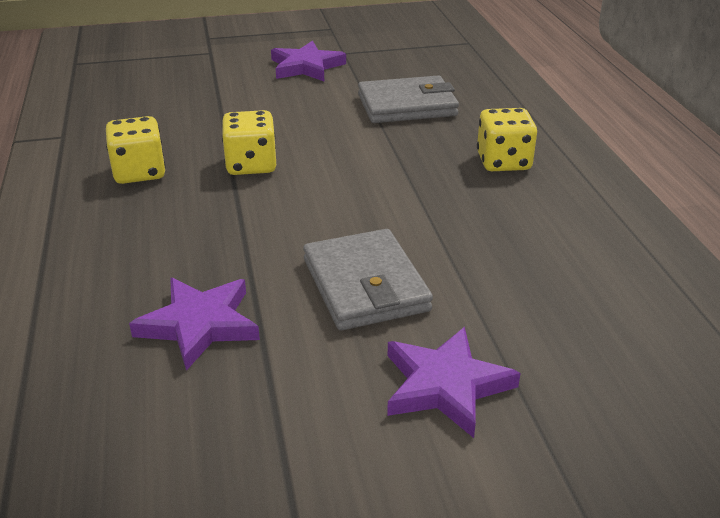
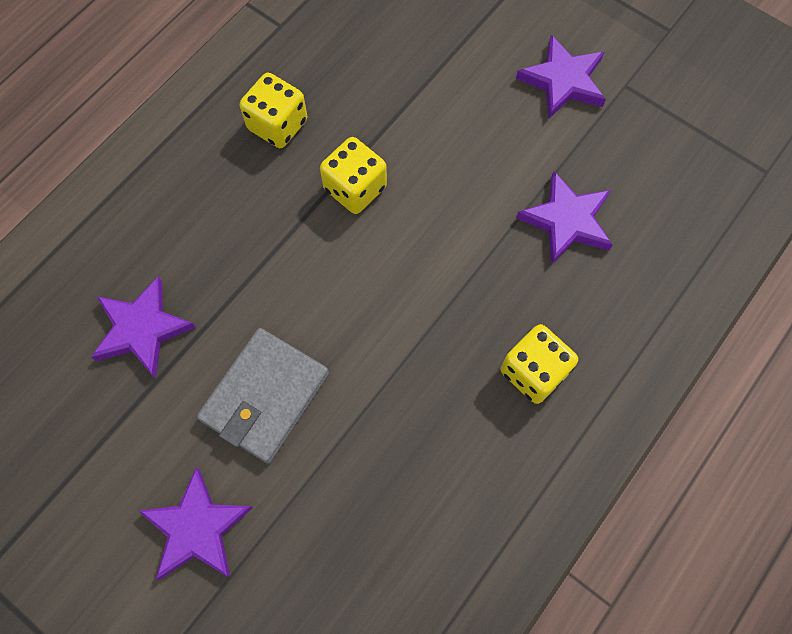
camera: 50 degrees right, 35 degrees up
grey wallet [358,76,459,123] -> purple star [516,171,613,264]

